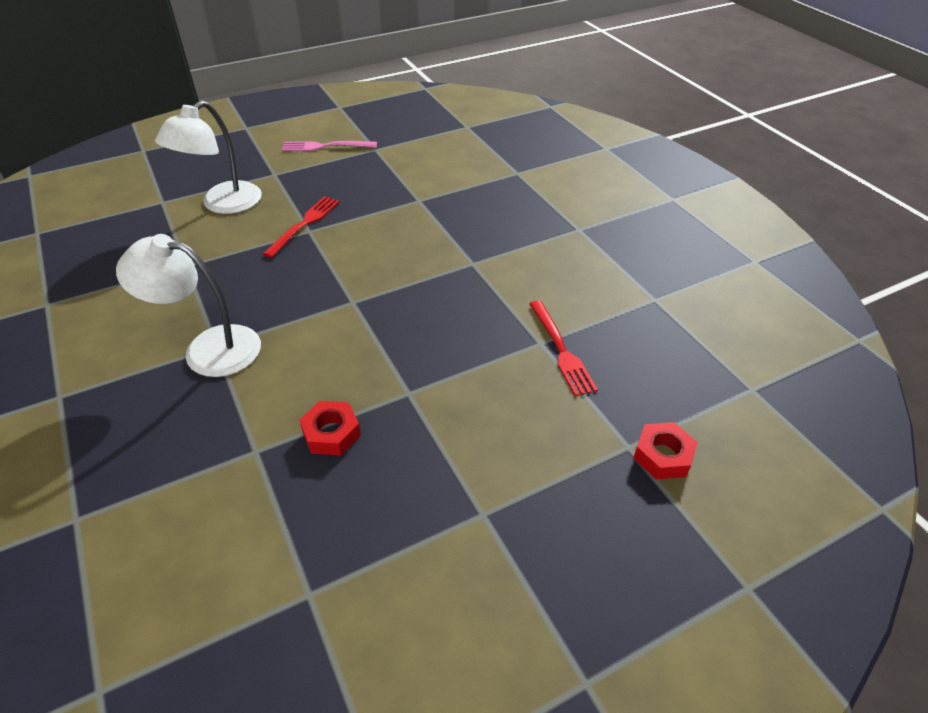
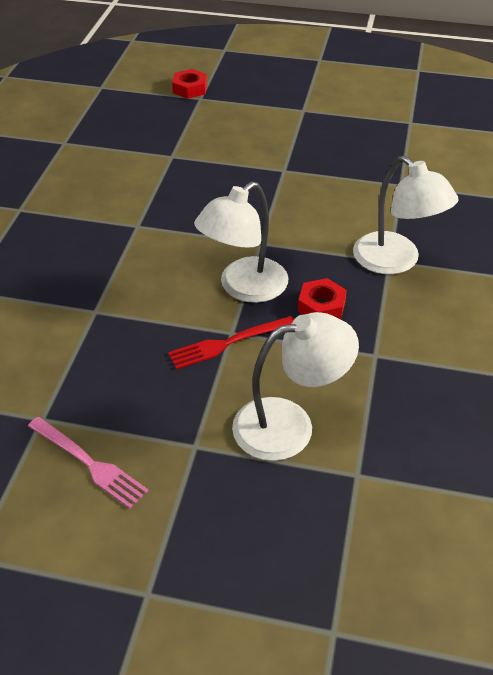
camera: 140 degrees left, 0 degrees up
red nut [299,401,361,455] -> red nut moved to [298,278,347,319]
red fork [529,300,598,397] -> none
none -> white lamp [194,182,288,303]

